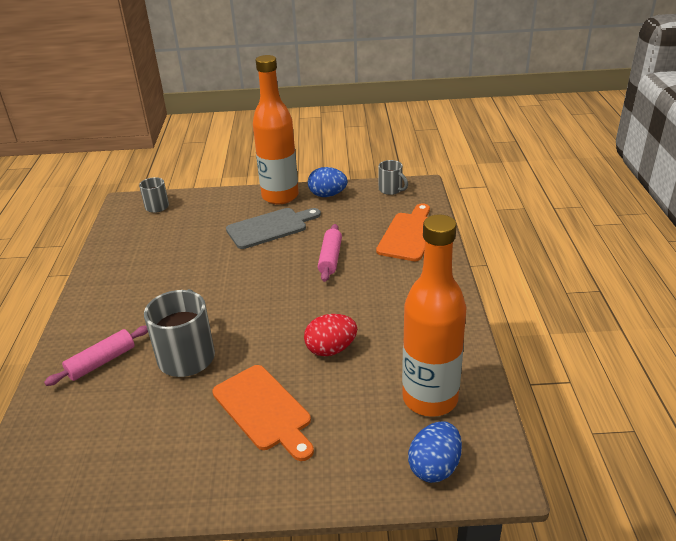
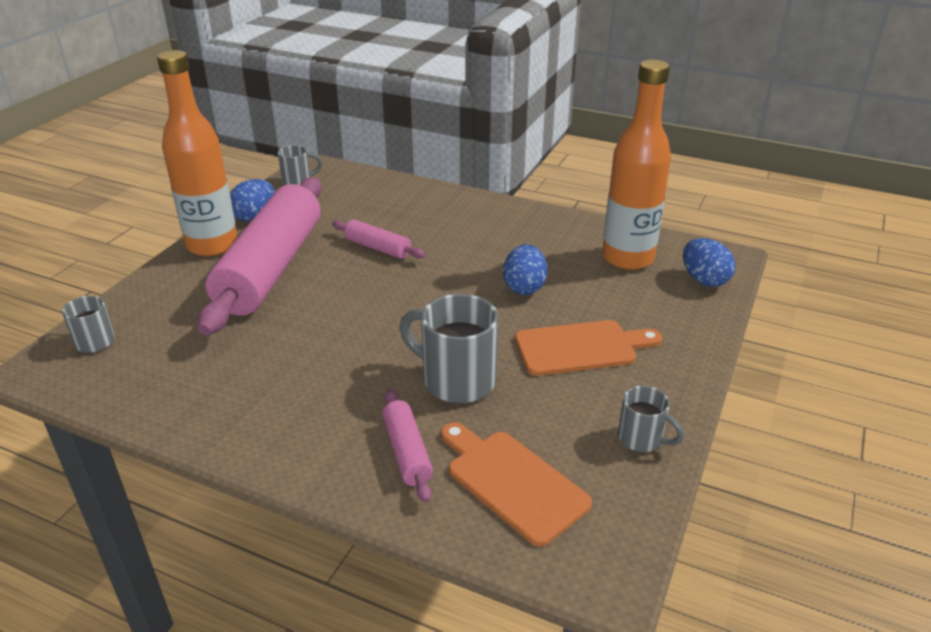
camera: 65 degrees left, 0 degrees up
grey cutting board [226,208,321,249] -> pink rolling pin [198,177,322,335]
red egg [304,314,357,356] -> blue egg [503,244,548,295]
orange cutting board [376,203,430,261] -> orange cutting board moved to [441,422,592,546]
none -> grey mug [618,386,684,452]

